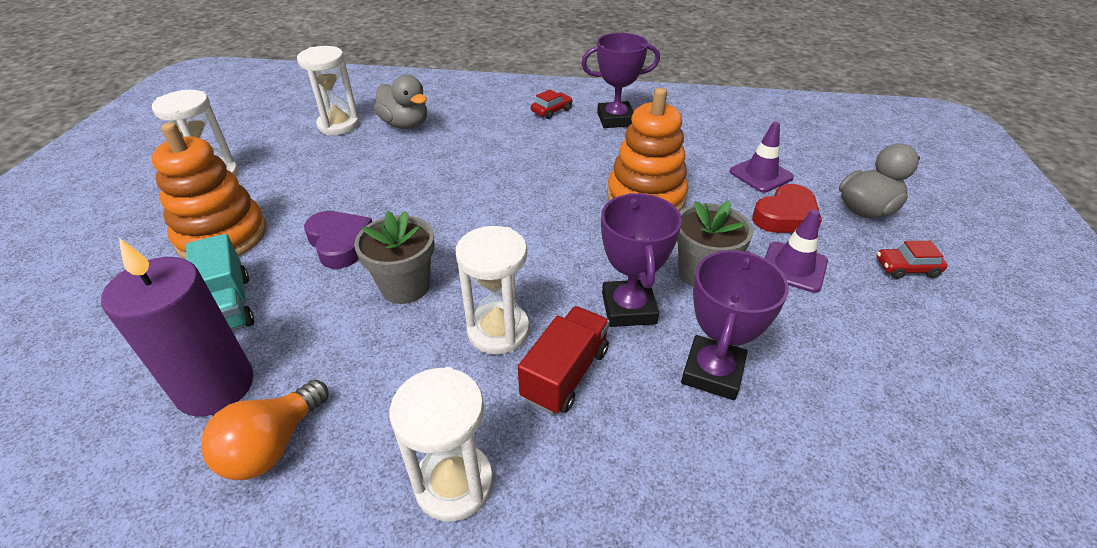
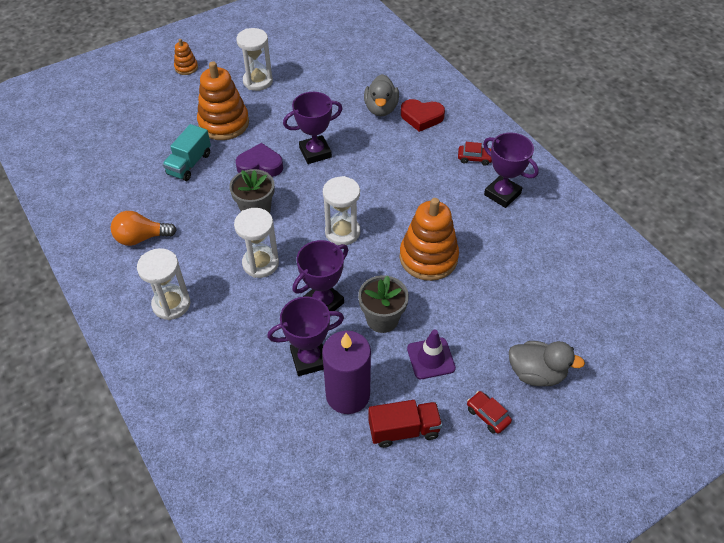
camera: 50 degrees right, 10 degrees up
purple candle [101,238,253,416] -> purple candle moved to [322,331,371,414]
white hourglass [297,46,360,135] -> white hourglass moved to [323,176,360,245]
purple heart [304,211,372,269] -> purple heart turned 105 degrees counterclockwise [236,143,283,177]
red truck [518,306,610,414] -> red truck moved to [368,400,442,448]
purple traffic cone [729,122,794,193] -> none
red heart [752,184,822,233] -> red heart moved to [401,99,445,132]
none -> orange stacking toy [174,39,198,75]
none -> purple trophy [283,92,343,164]

